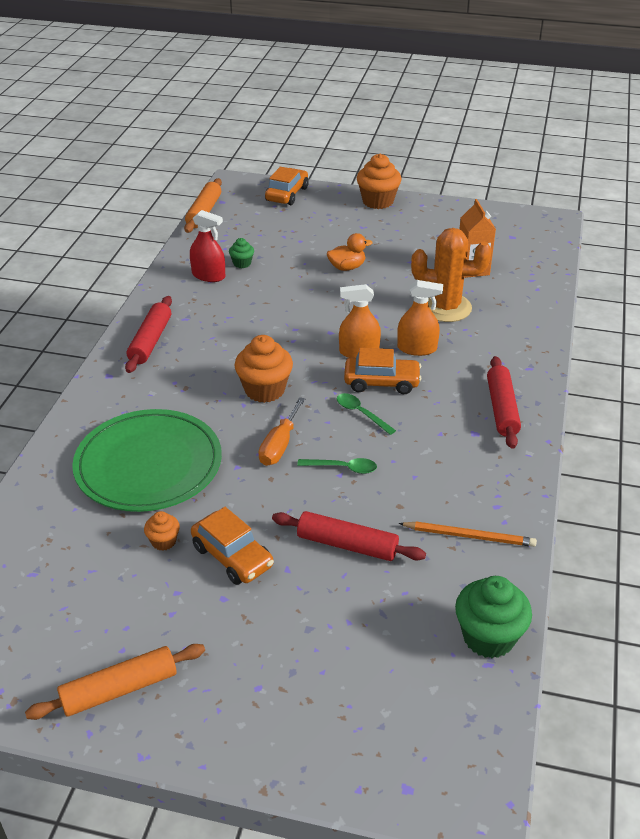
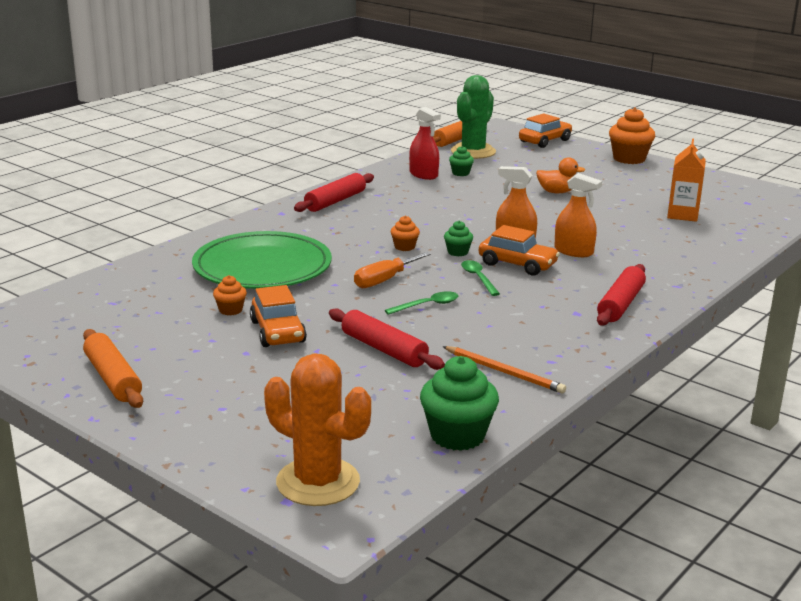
camera: 25 degrees right, 15 degrees down
orange rolling pin [25,644,205,720] -> orange rolling pin turned 60 degrees clockwise [83,329,143,408]
orange cupcake [234,335,293,403] -> orange cupcake [391,216,420,251], size x0.52
green spoon [297,458,377,474] -> green spoon turned 60 degrees counterclockwise [385,291,459,315]
orange cactus [411,228,491,322] -> orange cactus moved to [264,353,371,506]
none -> green cupcake [444,221,473,256]
none -> green cactus [451,75,496,159]

